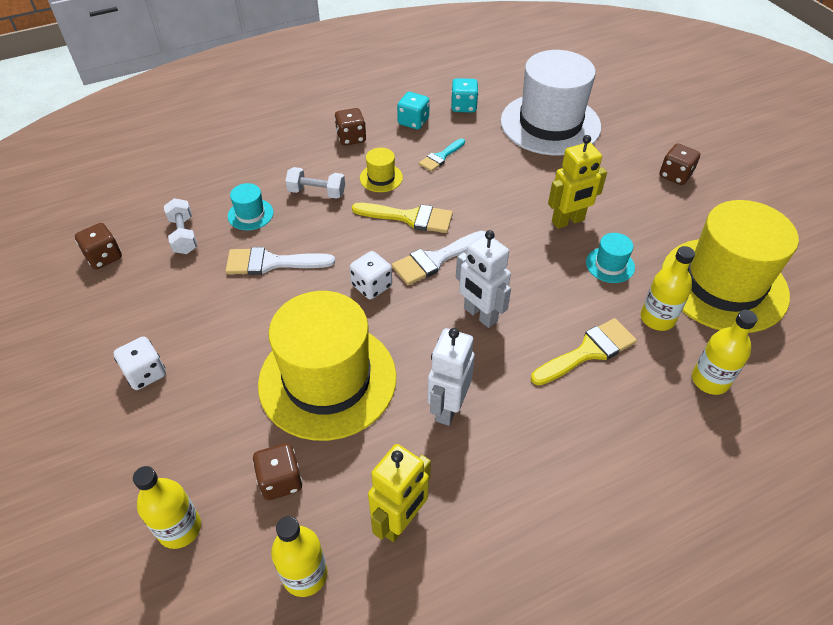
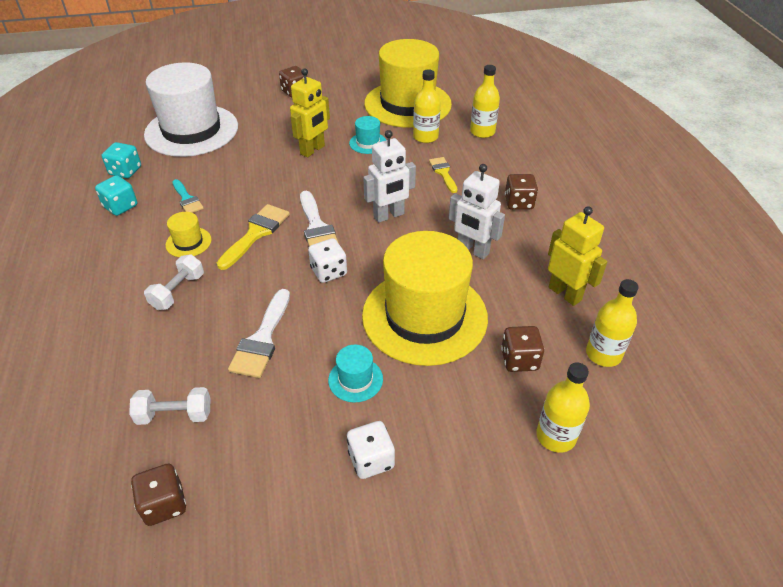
camera: 75 degrees left, 5 degrees down
turquoise hat [228,183,273,230] -> turquoise hat moved to [328,344,383,402]
brown dice [335,108,366,146] -> brown dice moved to [505,174,538,210]
yellow brush [531,318,637,385] -> yellow brush [429,157,458,193], size x0.64
yellow robot [548,135,607,229] -> yellow robot turned 45 degrees clockwise [290,68,330,158]

